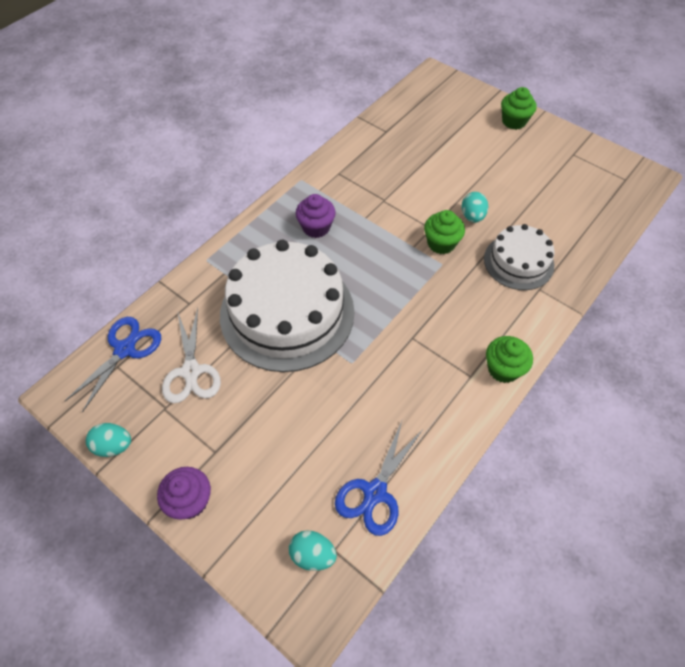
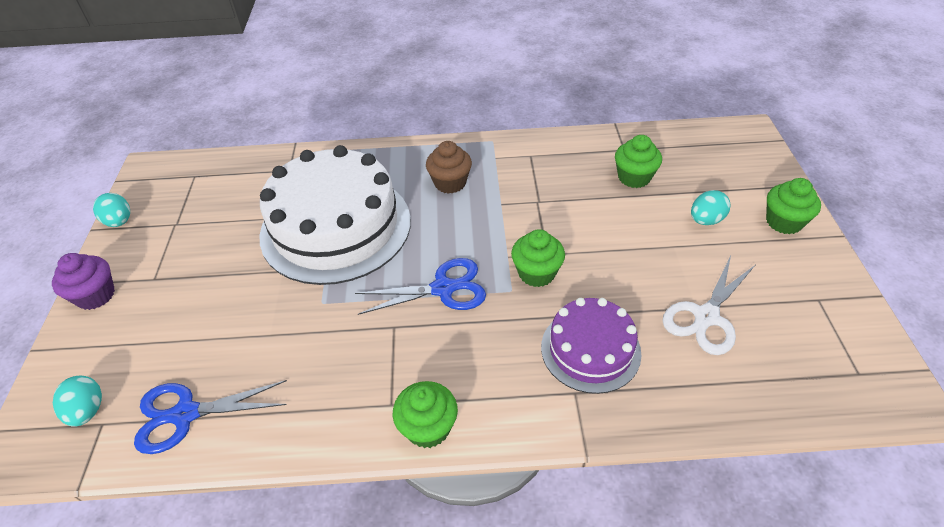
camera: 50 degrees right, 10 degrees down
blue scissors [64,317,161,413] -> blue scissors moved to [355,258,486,315]
white scissors [162,308,221,403] -> white scissors moved to [662,256,755,355]
purple cupcake [295,194,336,238] -> brown cupcake [426,141,472,194]
turquoise egg [461,192,488,223] -> turquoise egg moved to [691,190,731,225]
white cake [484,224,555,290] -> purple cake [541,298,641,394]
none -> green cupcake [615,135,662,188]

